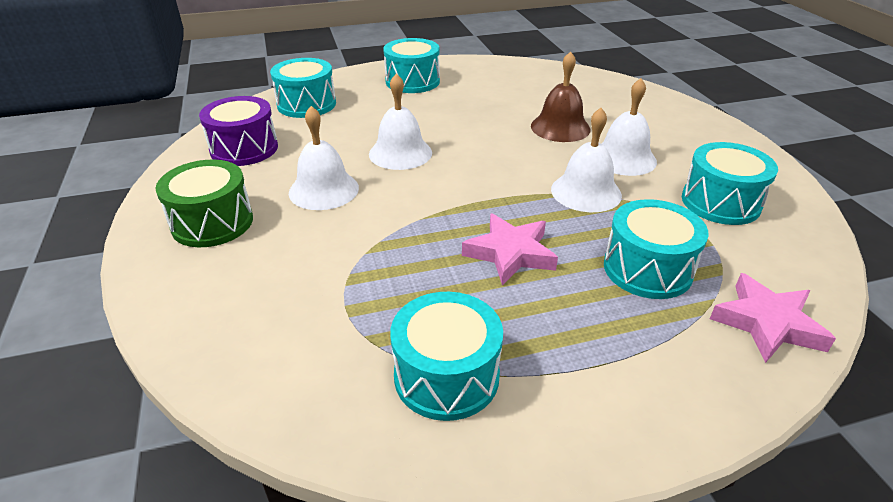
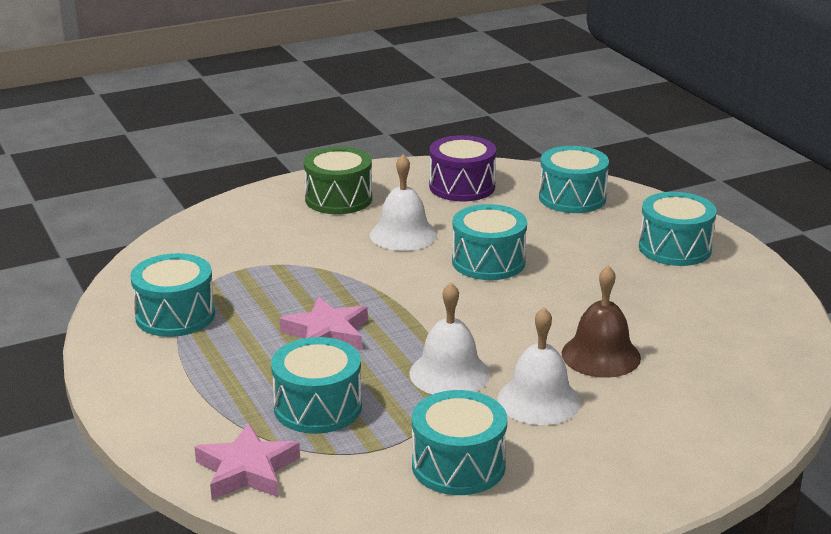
camera: 80 degrees right, 10 degrees down
white bell [369,73,432,170] -> turquoise drum [452,204,527,280]

